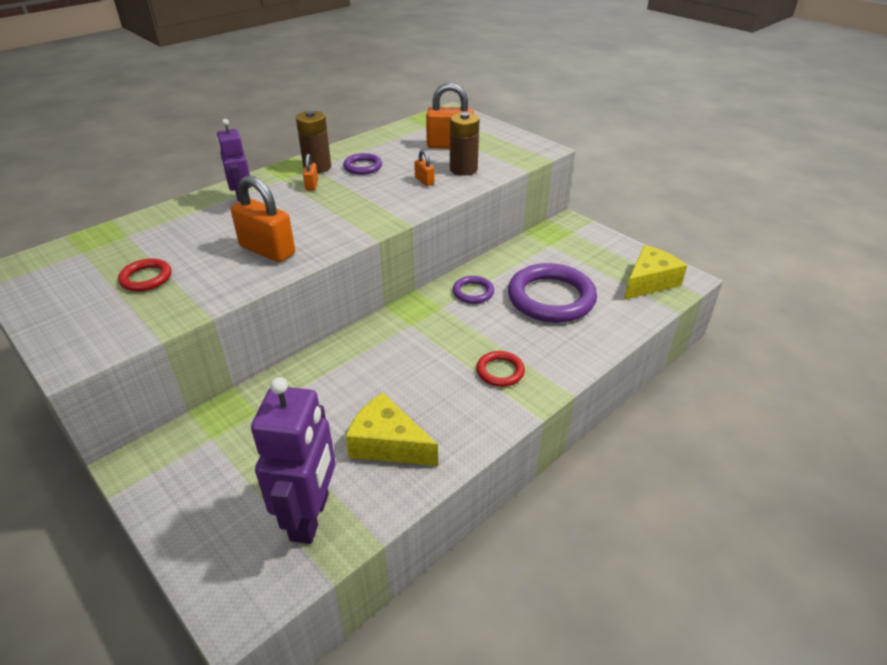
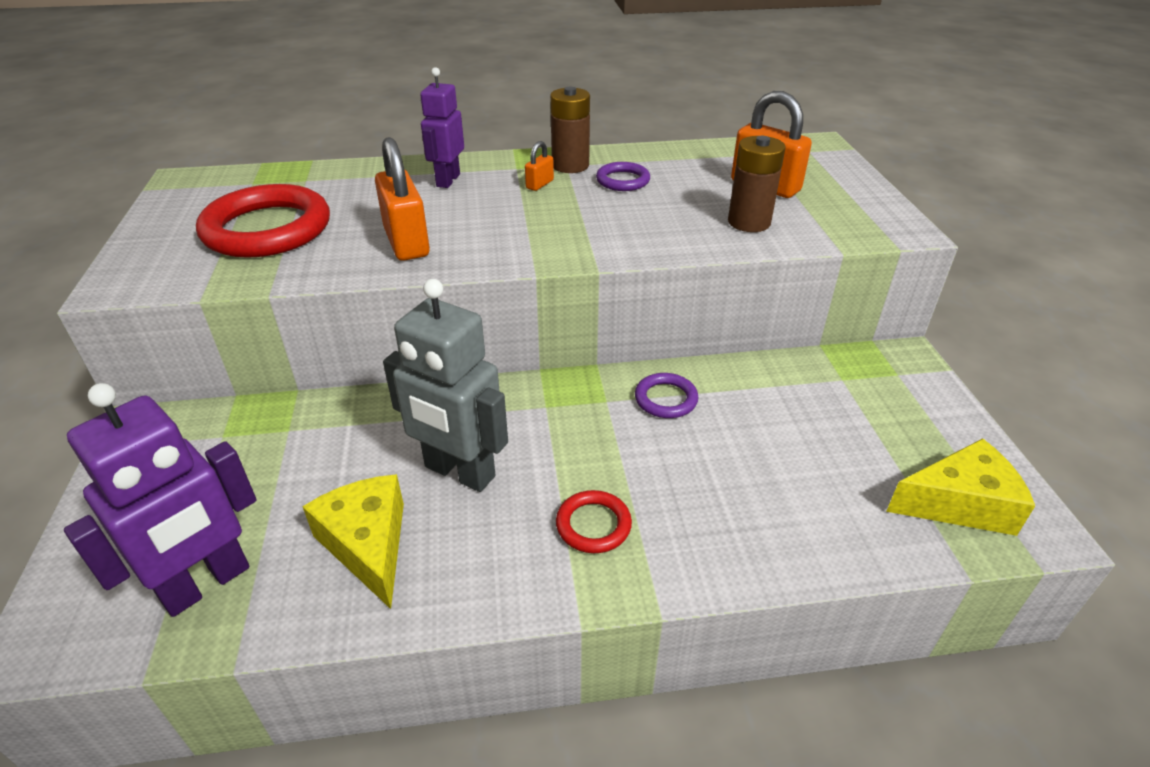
camera: 35 degrees right, 0 degrees up
red ring [118,258,171,292] -> red ring [196,184,330,258], size x2.09
orange padlock [414,150,434,186] -> none
purple ring [508,263,597,323] -> none
none -> grey robot [383,279,508,492]

